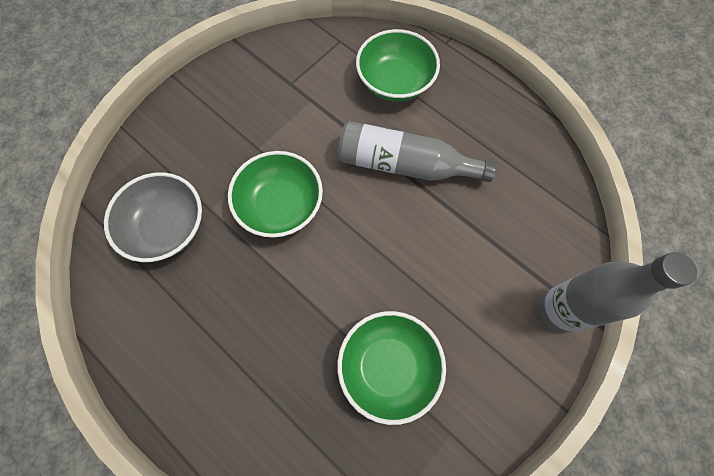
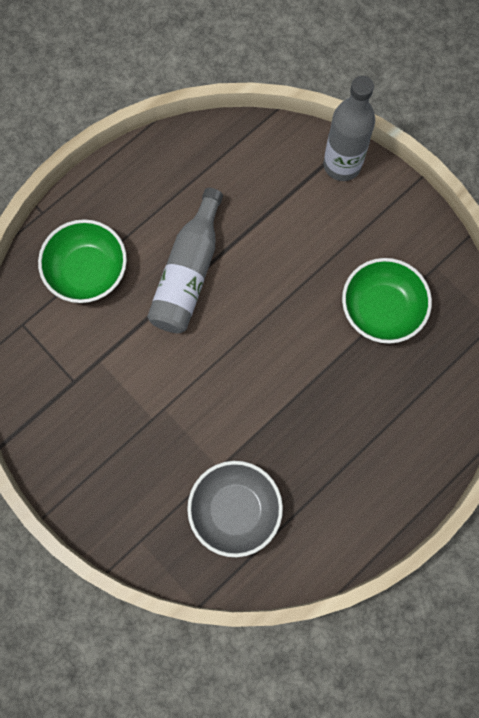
camera: 85 degrees left, 5 degrees up
green bowl [228,151,323,238] -> none

